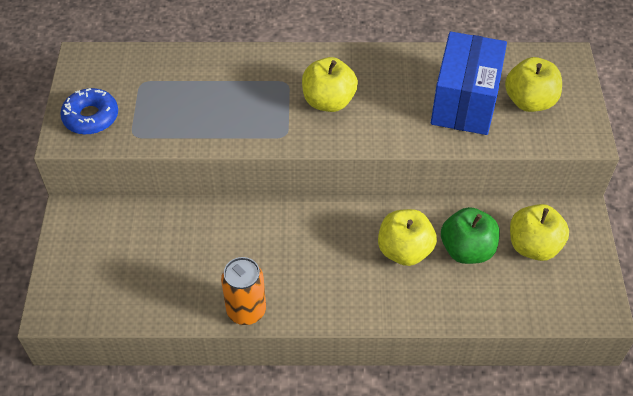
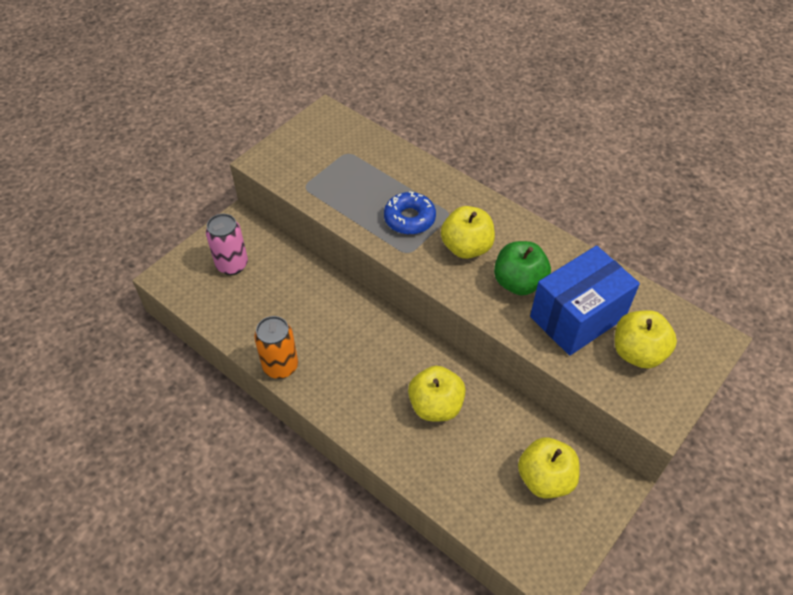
camera: 40 degrees right, 0 degrees up
blue donut [60,88,118,135] -> blue donut moved to [384,191,436,235]
green apple [441,207,500,264] -> green apple moved to [494,241,551,296]
none -> pink can [206,214,248,275]

